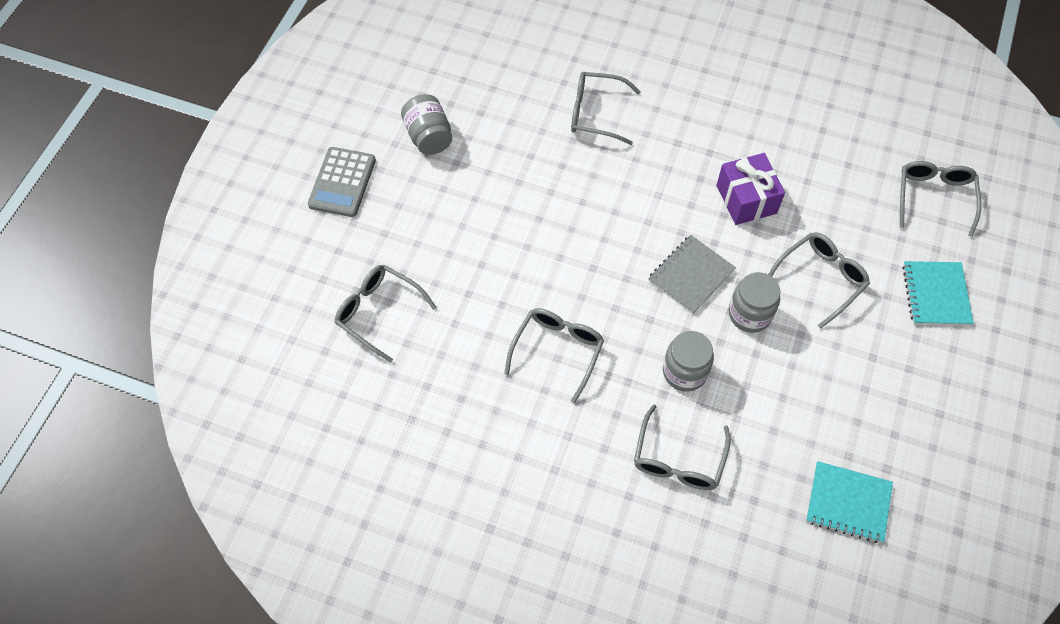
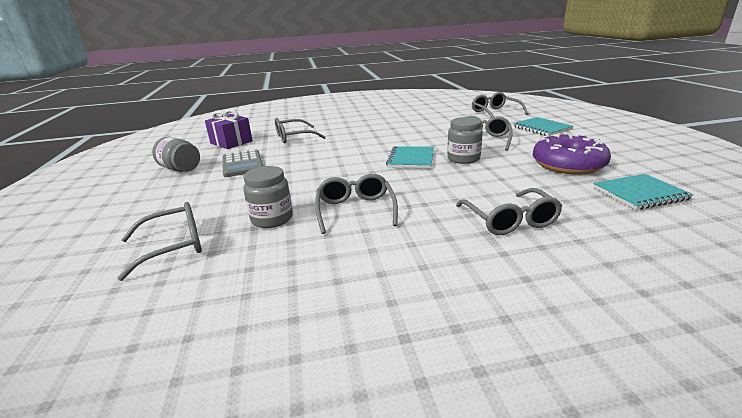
camera: 30 degrees left, 35 degrees down
grey calculator [308,147,376,217] -> grey calculator moved to [222,150,263,177]
grey glasses [335,265,436,363] -> grey glasses turned 150 degrees clockwise [118,202,202,281]
grey notebook [648,235,736,314] -> turquoise notebook [386,146,434,168]
grey jar [663,331,714,392] -> grey jar moved to [243,166,293,228]
purple gift [717,153,785,225] -> purple gift moved to [205,110,253,149]
none -> purple donut [533,134,611,175]

